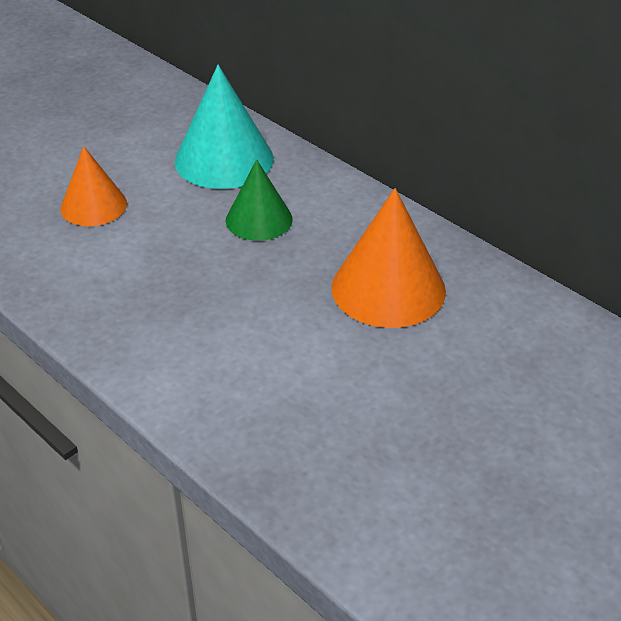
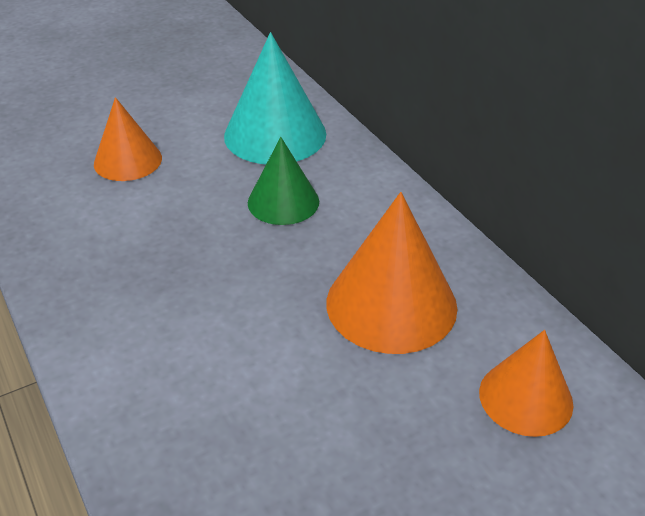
camera: 15 degrees right, 0 degrees up
none -> orange cone [479,330,574,437]

